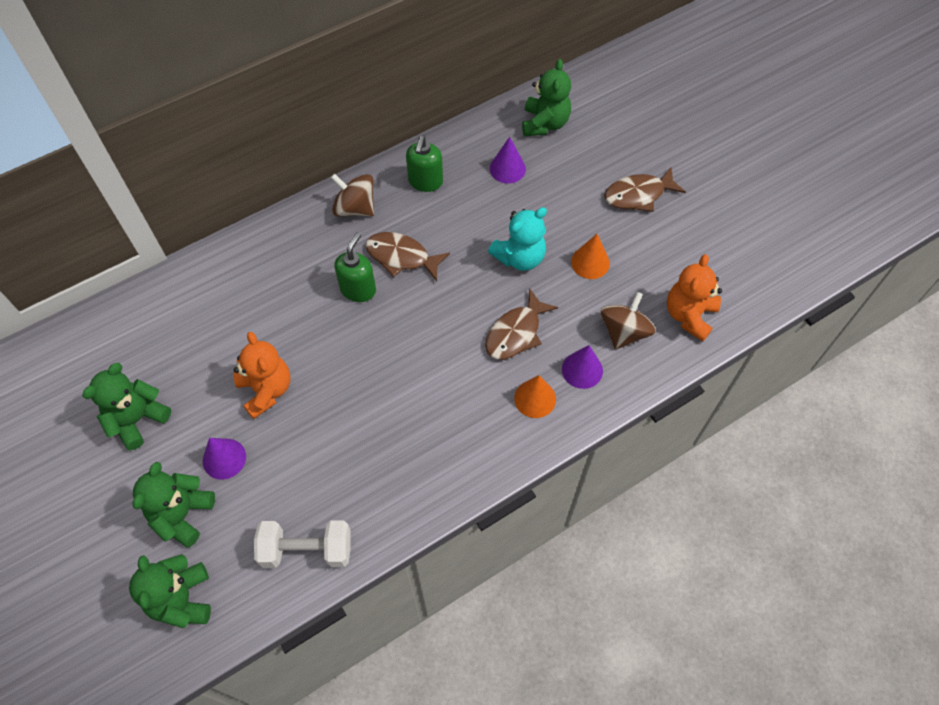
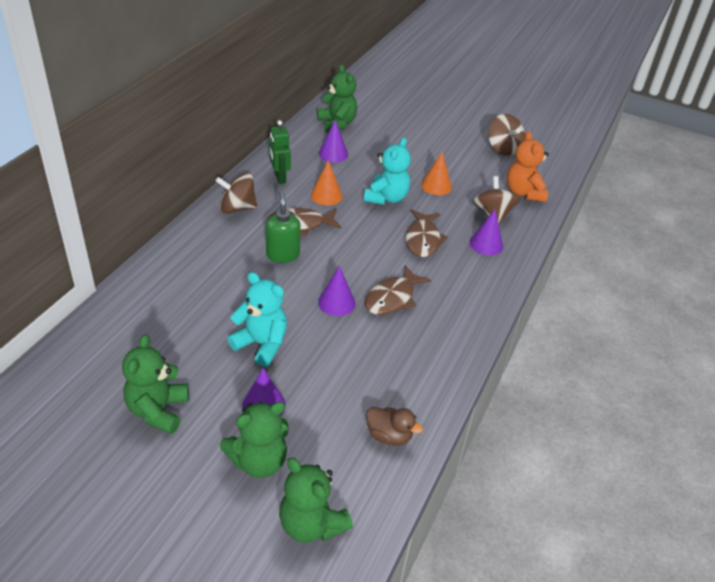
camera: 35 degrees left, 20 degrees down
green teddy bear [132,462,215,547] -> green teddy bear turned 105 degrees counterclockwise [220,402,289,478]
orange teddy bear [234,332,291,419] -> turquoise teddy bear [227,272,287,367]
white dumbbell [254,521,351,568] -> brown duck [366,407,423,446]
green soap dispenser [406,136,443,192] -> green robot [269,120,291,184]
orange cone [514,375,556,418] -> orange cone moved to [311,160,343,205]
brown fish [604,167,686,212] -> brown fish moved to [365,265,431,315]
none -> purple cone [318,266,356,316]
none -> brown spinning top [488,114,525,156]

